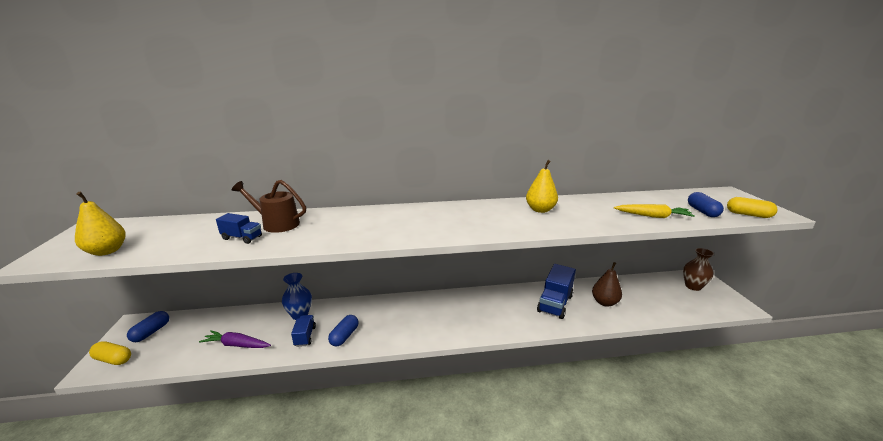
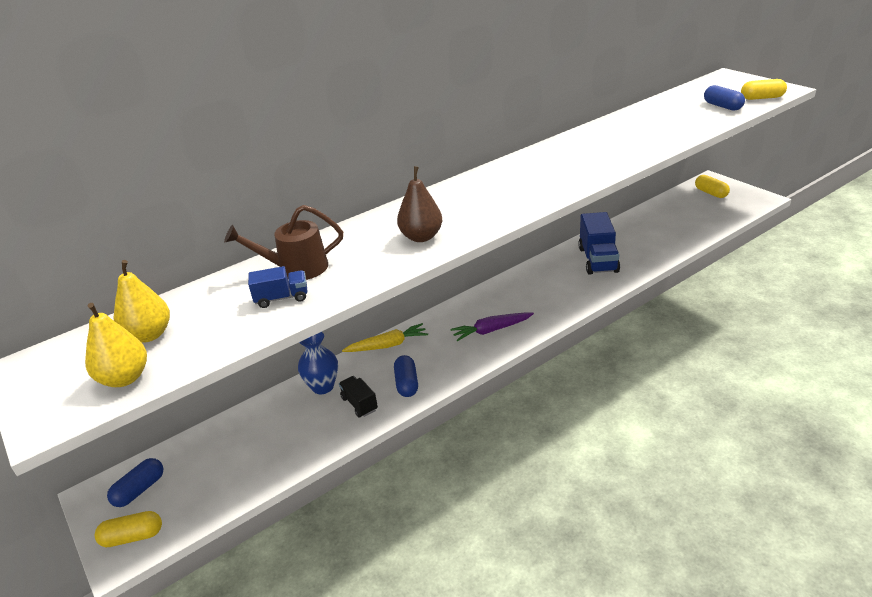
camera: 25 degrees left, 10 degrees up
blue capsule [127,311,169,342] -> blue capsule turned 45 degrees clockwise [107,458,163,507]
purple carrot [199,330,271,348] -> purple carrot moved to [450,312,534,341]
blue truck [291,315,316,347] -> black truck [339,376,378,417]
yellow pear [526,160,558,213] -> yellow pear moved to [114,260,170,343]
brown pear [592,262,622,307] -> brown pear moved to [397,166,443,242]
yellow carrot [614,204,695,218] -> yellow carrot moved to [342,323,428,352]
brown vase [683,248,714,291] -> yellow capsule [695,175,730,198]

